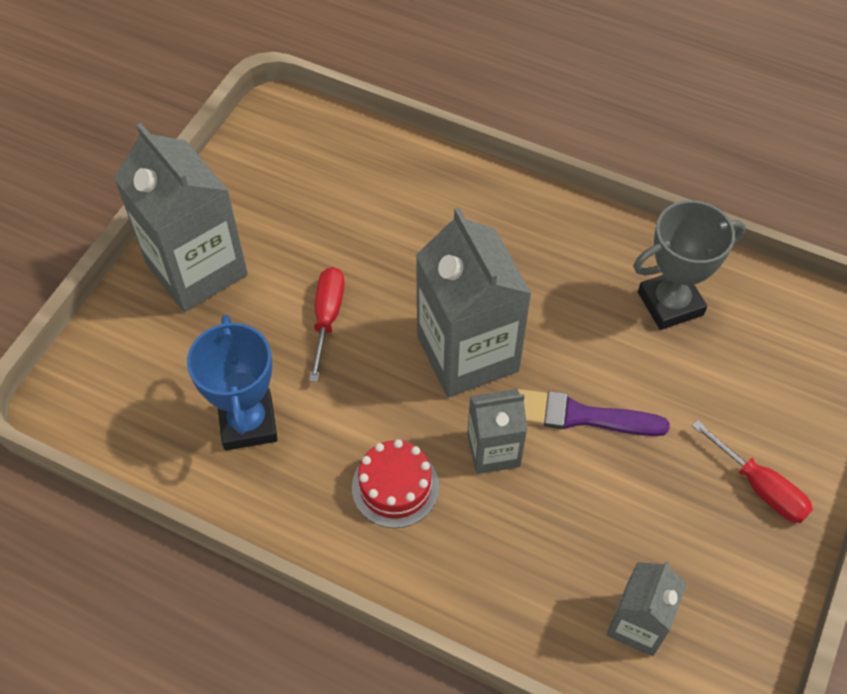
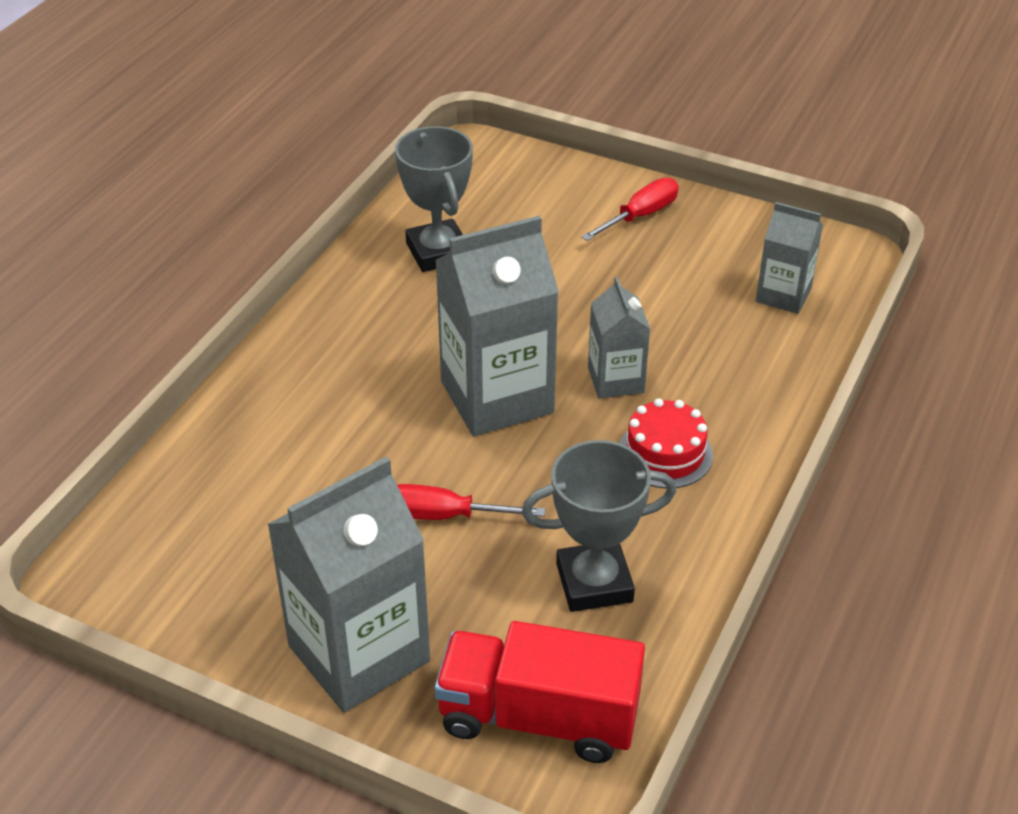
camera: 90 degrees left, 15 degrees down
blue trophy [187,315,278,451] -> grey trophy [522,440,676,612]
purple brush [517,389,670,436] -> none
none -> red truck [435,621,645,763]

